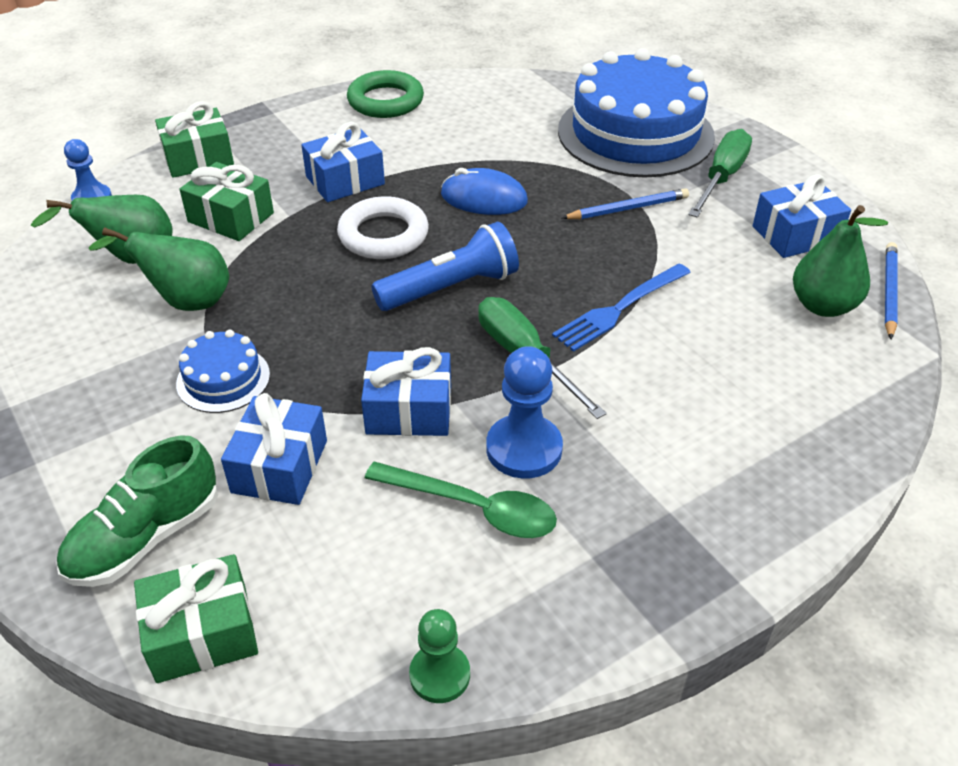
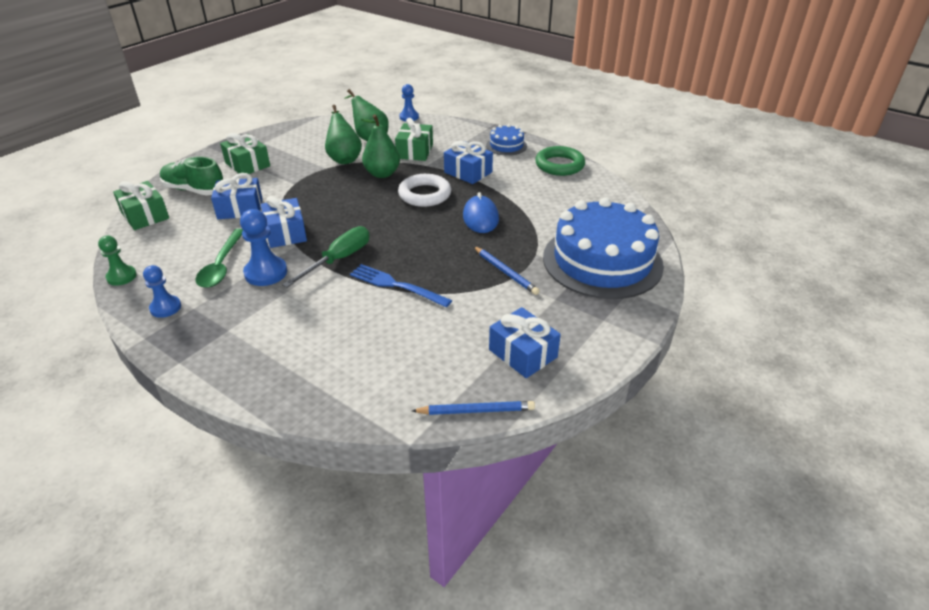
camera: 70 degrees right, 5 degrees down
green gift [155,101,234,178] -> green gift moved to [220,133,270,174]
blue cake [176,330,270,413] -> blue cake moved to [486,124,527,156]
blue flashlight [371,222,519,311] -> none
green screwdriver [688,129,752,218] -> none
green pear [793,205,888,317] -> green pear moved to [361,114,400,178]
none -> blue pawn [143,265,181,318]

